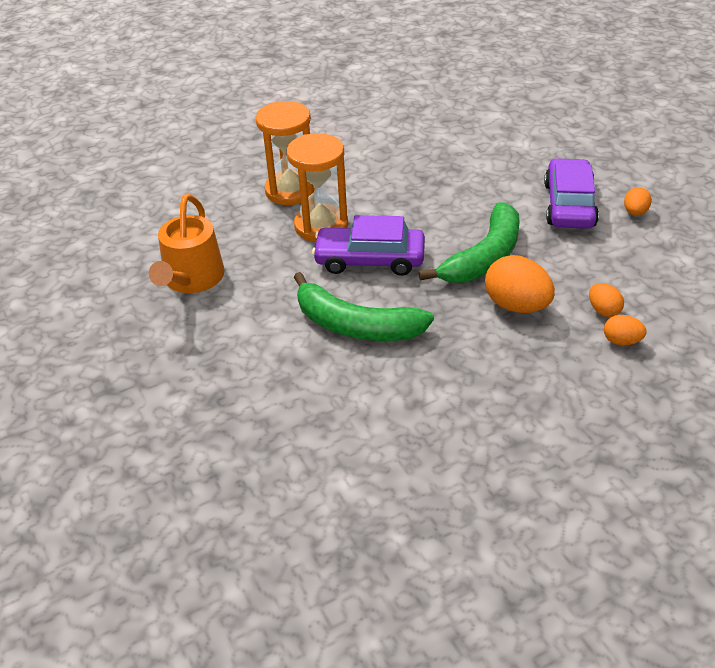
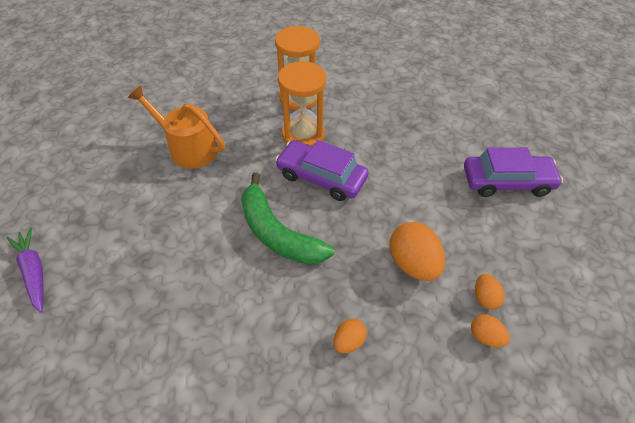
camera: 20 degrees right, 10 degrees up
orange watering can [149,194,225,293] -> orange watering can turned 90 degrees clockwise [128,86,225,169]
green banana [419,202,520,283] -> none
purple car [544,158,599,229] -> purple car turned 60 degrees clockwise [464,147,563,197]
orange egg [624,187,652,216] -> orange egg moved to [333,319,367,353]
none -> purple carrot [7,227,44,313]

